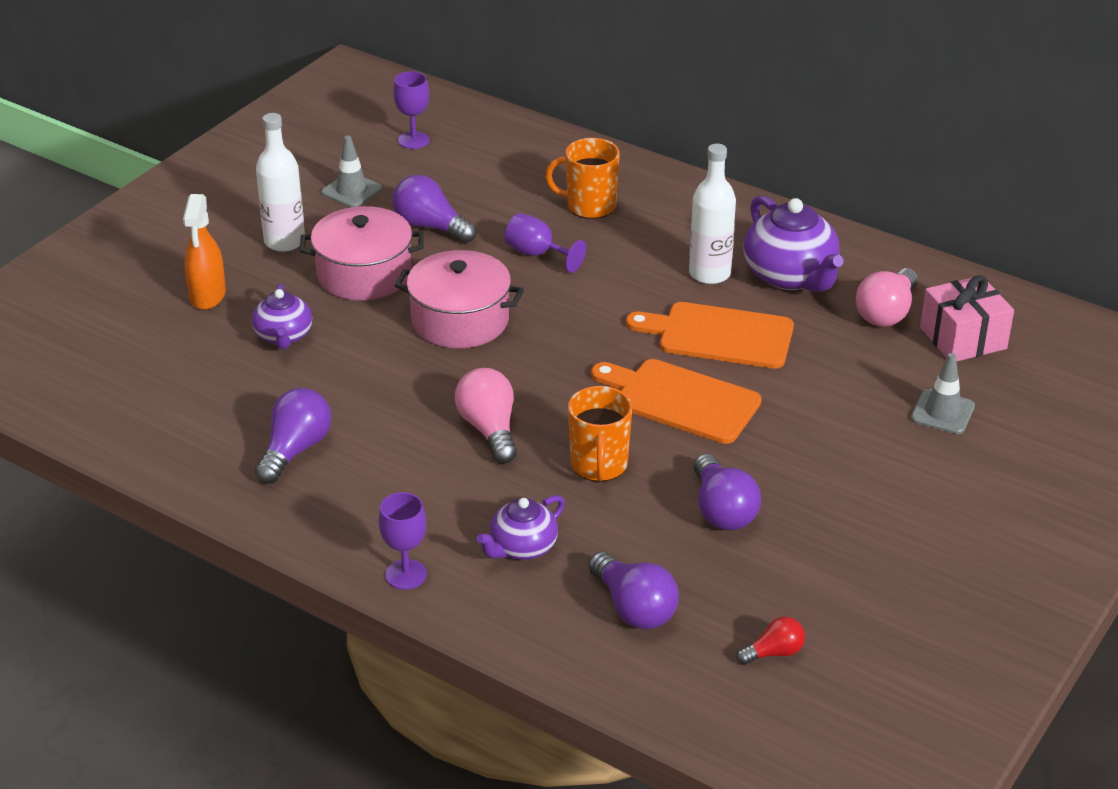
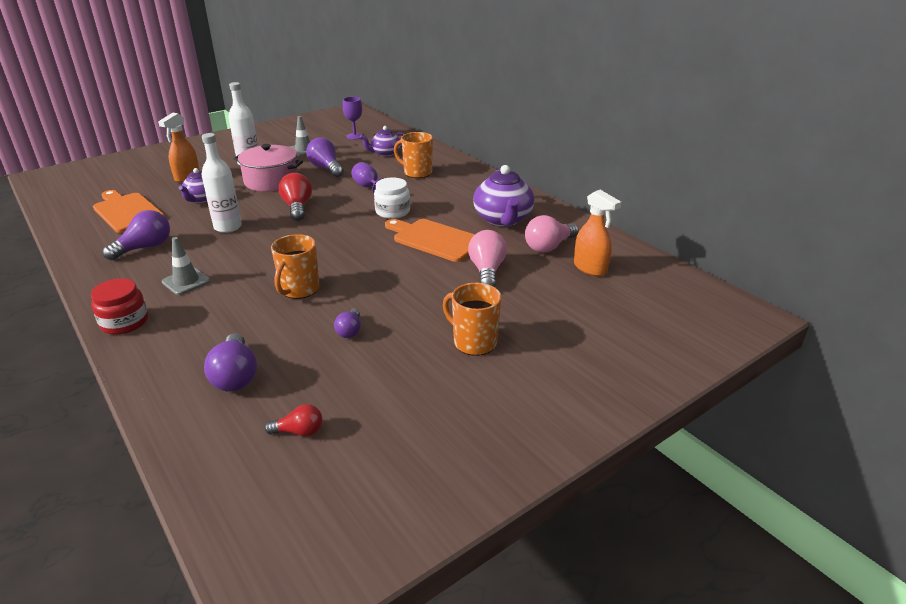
camera: 20 degrees right, 5 degrees down
purple goblet [379,492,427,590] -> red jar [91,278,148,335]
pink pot [395,250,524,348] -> red light bulb [279,173,312,221]
pink light bulb [455,368,517,463] -> pink light bulb moved to [468,230,507,287]
purple teapot [477,495,565,560] -> purple teapot moved to [360,126,405,156]
orange cutting board [591,359,762,444] -> orange cutting board moved to [93,190,164,233]
white bottle [689,144,736,284] -> white bottle moved to [202,133,242,233]
purple light bulb [693,454,761,531] -> purple light bulb [334,308,361,338], size x0.59
grey traffic cone [911,353,975,434] -> grey traffic cone moved to [162,237,211,295]
pink gift [920,275,1014,361] -> orange spray bottle [574,190,621,276]
none -> white jar [374,178,410,219]
none -> orange mug [443,283,502,356]

